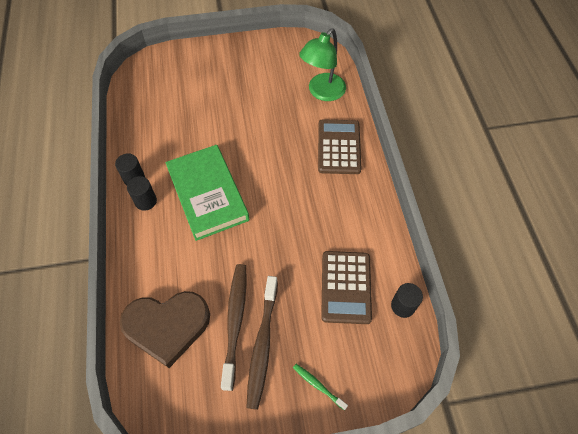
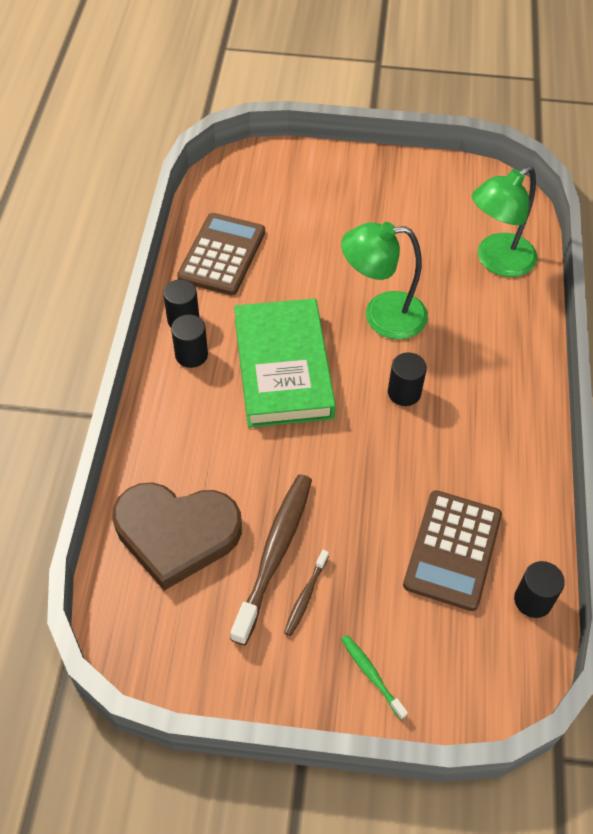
camera: 15 degrees right, 5 degrees down
brown toothbrush [246,276,278,410] -> brown toothbrush [284,550,329,636], size x0.48
brown calculator [318,119,361,174] -> brown calculator moved to [177,213,265,295]
none -> green lamp [341,222,428,340]
none -> black cylinder [388,352,427,406]

